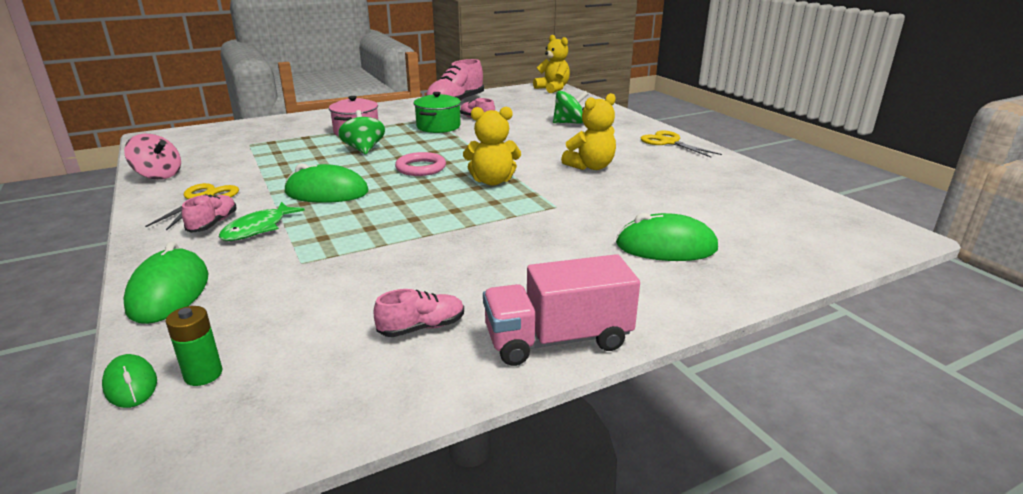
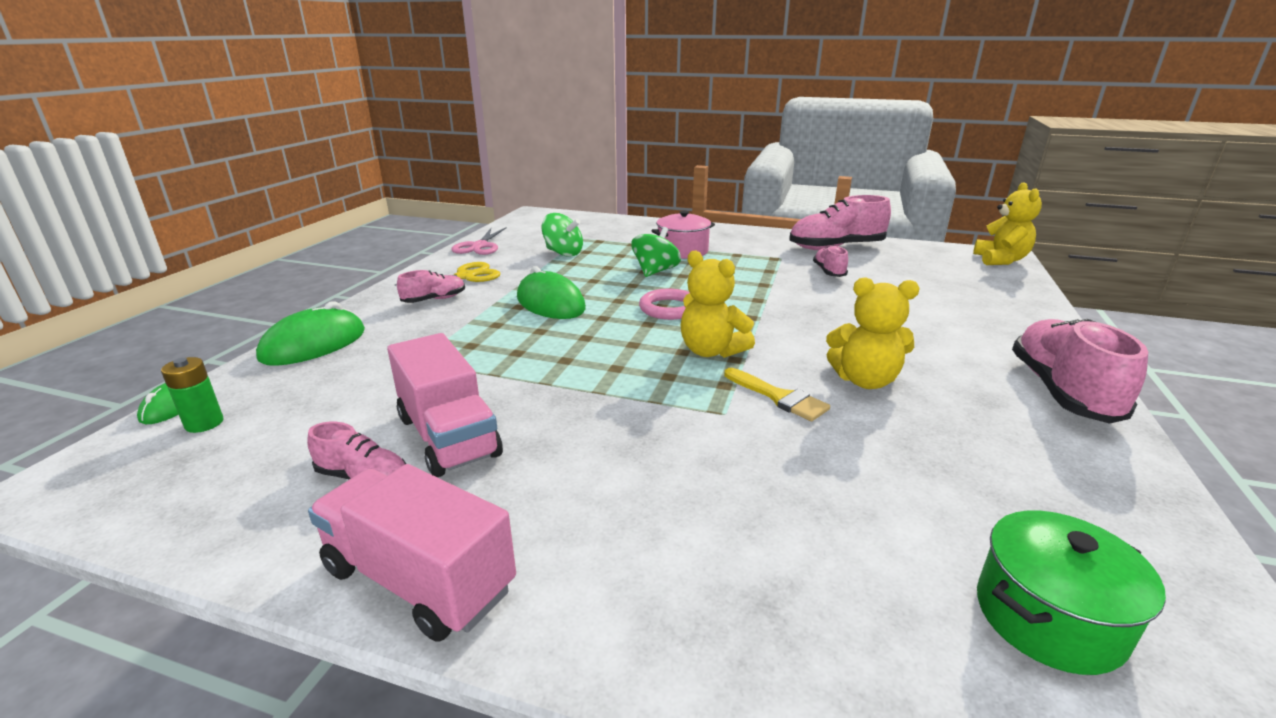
camera: 45 degrees right, 0 degrees up
pink spinning top [124,134,181,180] -> pink scissors [451,227,507,255]
green fish [219,202,305,241] -> none
green pot [413,92,461,133] -> green pot moved to [977,510,1166,675]
green spinning top [553,91,588,124] -> green spinning top moved to [541,213,583,257]
green mouse [616,213,718,261] -> none
yellow scissors [641,130,722,157] -> pink shoe [1012,319,1148,424]
none -> pink truck [387,333,503,477]
none -> yellow brush [724,368,830,421]

